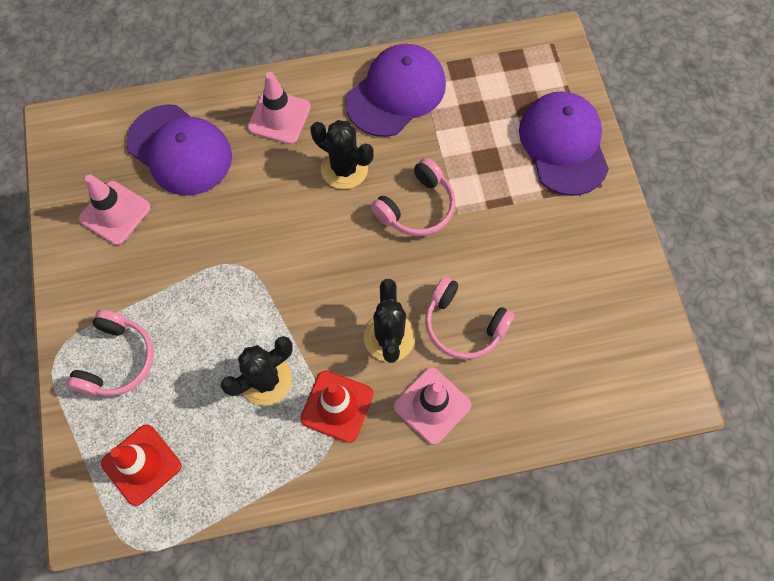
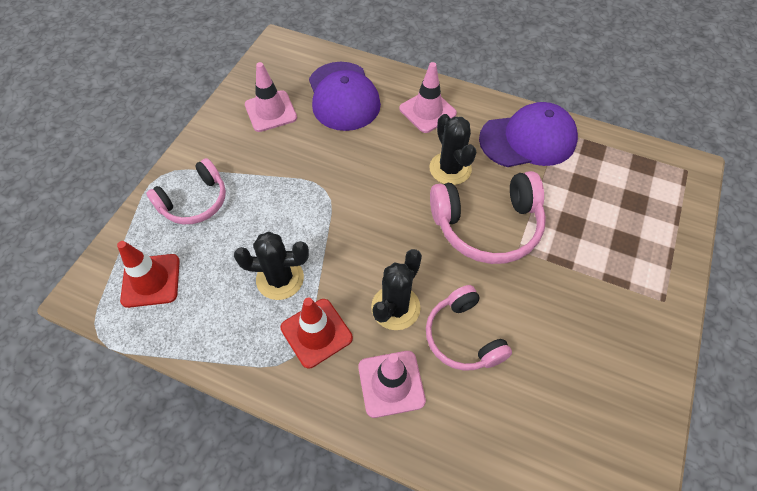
camera: 35 degrees right, 10 degrees down
pink headphones [371,158,455,237] -> pink headphones [430,171,546,264], size x1.50
purple cap [519,91,609,196] -> none

